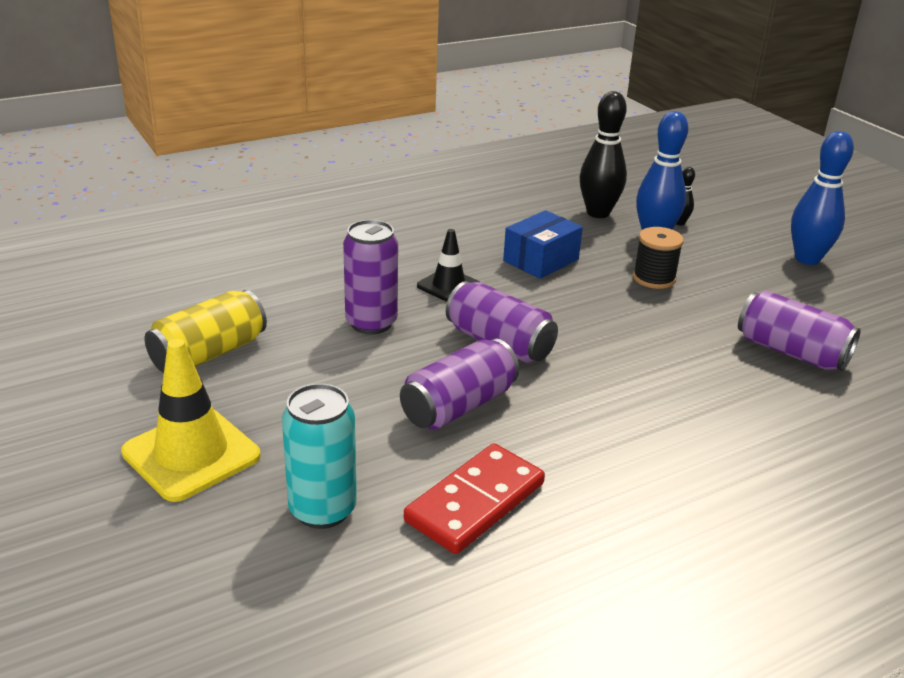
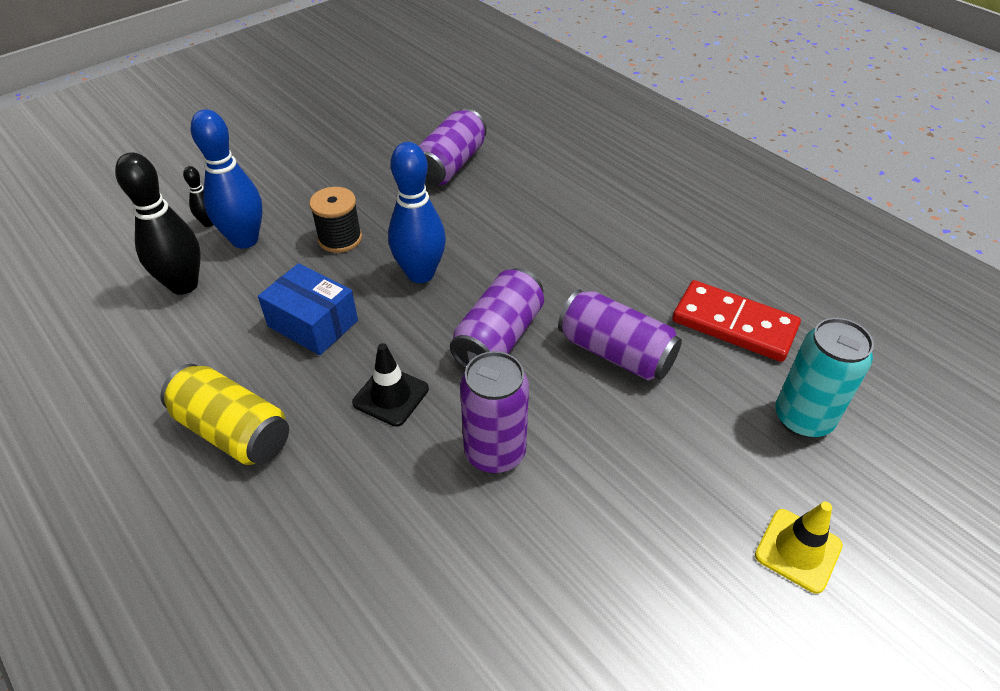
camera: 100 degrees left, 15 degrees up
yellow traffic cone [121,339,261,502] -> yellow traffic cone [755,502,843,594], size x0.61
yellow can [145,290,267,373] -> yellow can moved to [160,364,289,465]
blue bowling pin [791,131,854,265] -> blue bowling pin moved to [388,142,446,283]

